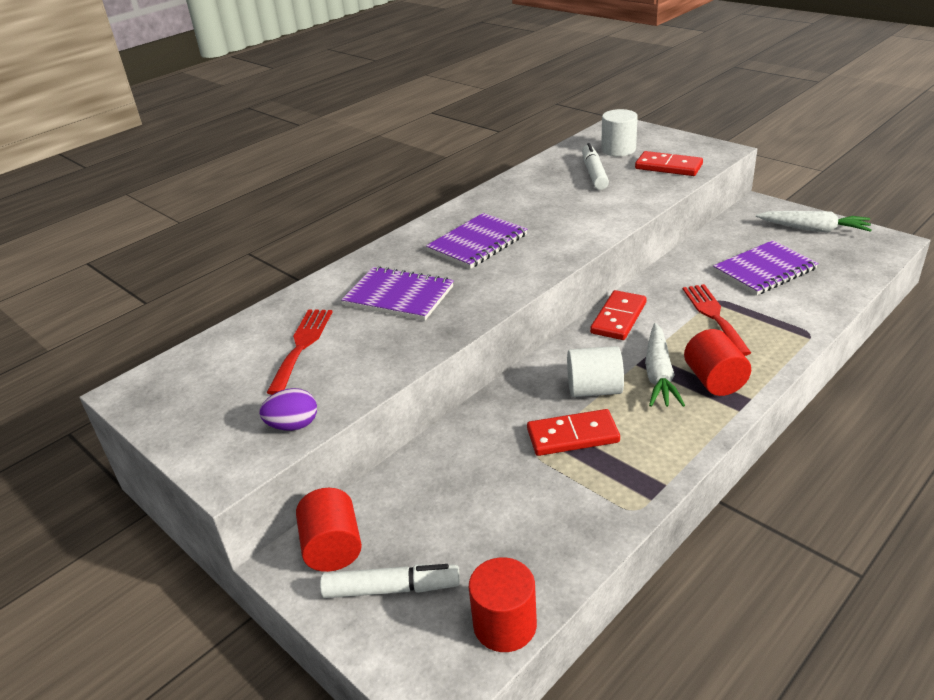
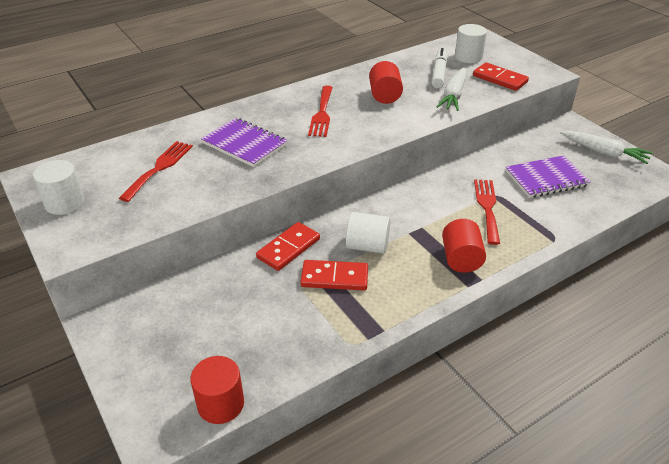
camera: 10 degrees right, 5 degrees up
purple egg [259,388,317,431] -> none
red cylinder [296,488,362,572] -> red cylinder moved to [369,61,403,104]
white marker [320,564,460,598] -> none
purple notebook [426,213,527,269] -> red fork [308,86,333,137]
red domino [590,290,647,340] -> red domino moved to [256,222,320,271]
white carrot [645,323,685,407] -> white carrot moved to [436,67,467,111]
none -> white cylinder [33,160,84,215]

